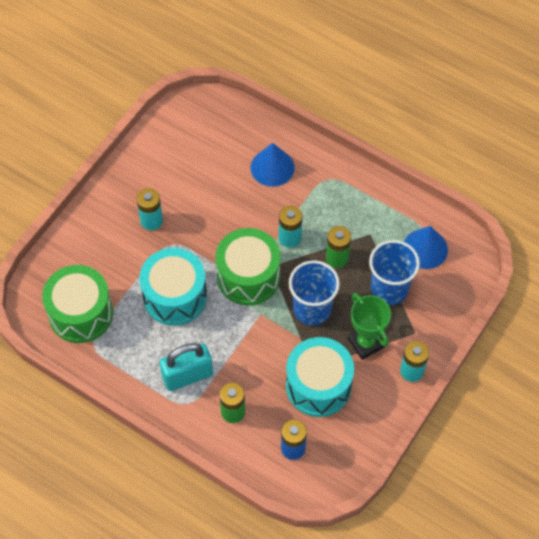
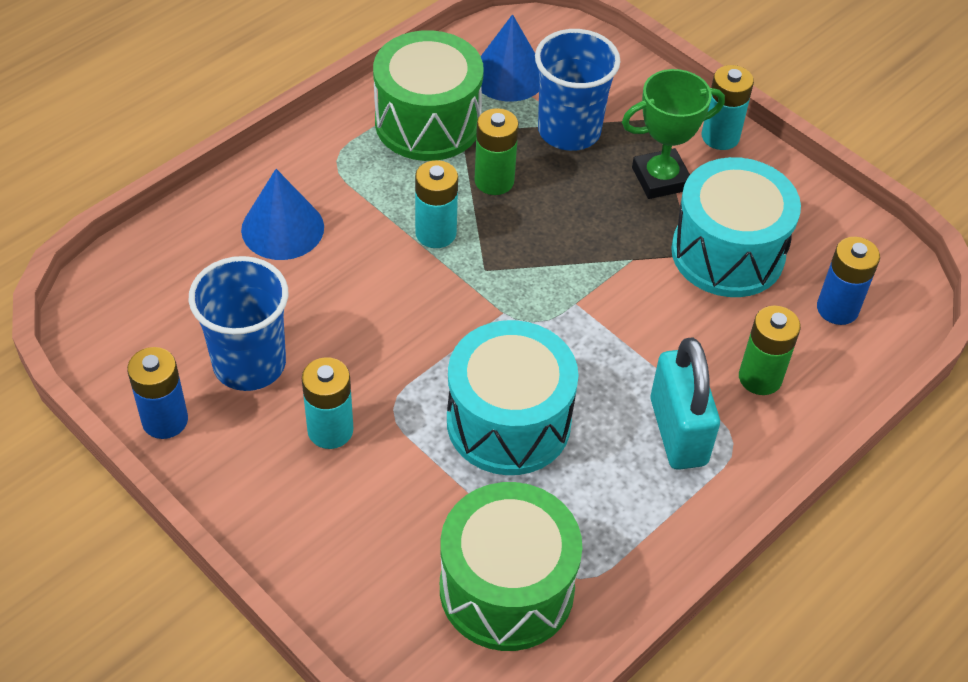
camera: 80 degrees left, 10 degrees down
green drum [215,228,281,305] -> green drum moved to [373,30,484,161]
blue cup [289,260,340,325] -> blue cup moved to [189,256,288,391]
none -> blue battery [127,347,188,439]

